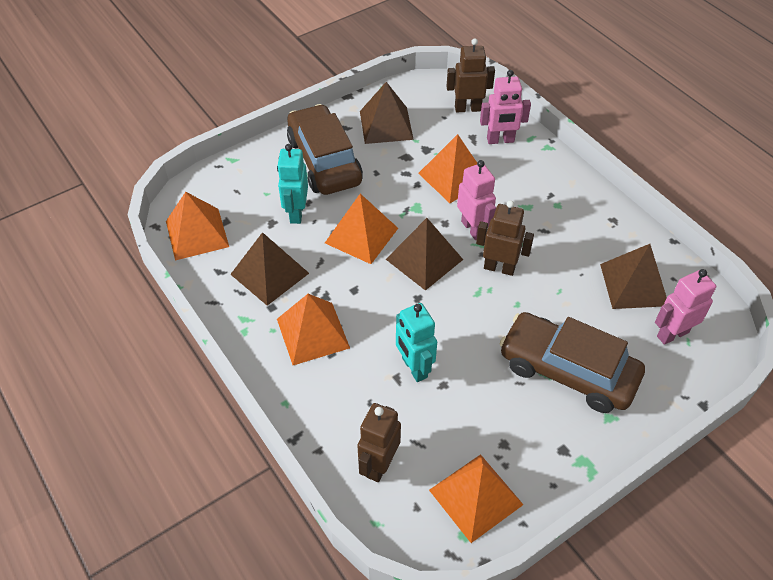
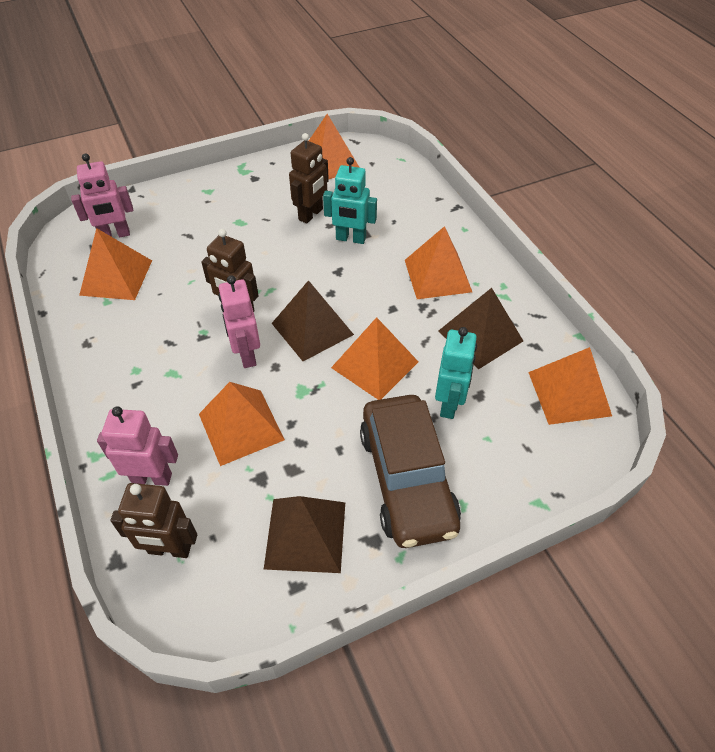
camera: 170 degrees left, 0 degrees up
brown robot [357,403,401,482] -> brown robot moved to [289,133,329,224]
turquoise robot [396,303,437,382] -> turquoise robot turned 120 degrees clockwise [323,157,377,244]
brown car [500,312,645,413] -> none
brown pyramid [600,244,667,309] -> orange pyramid [79,228,152,300]

